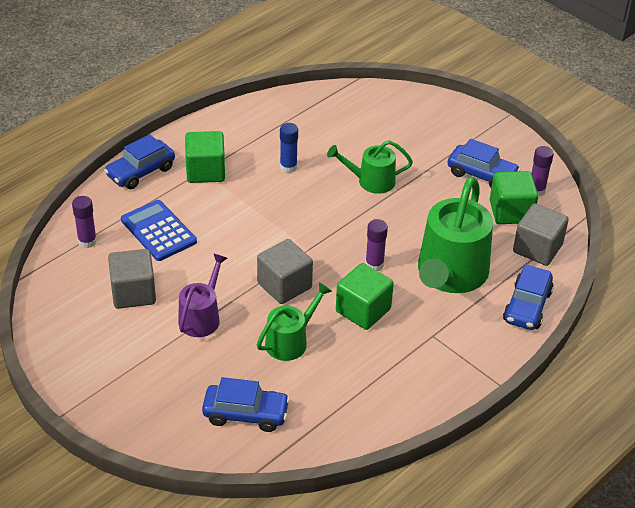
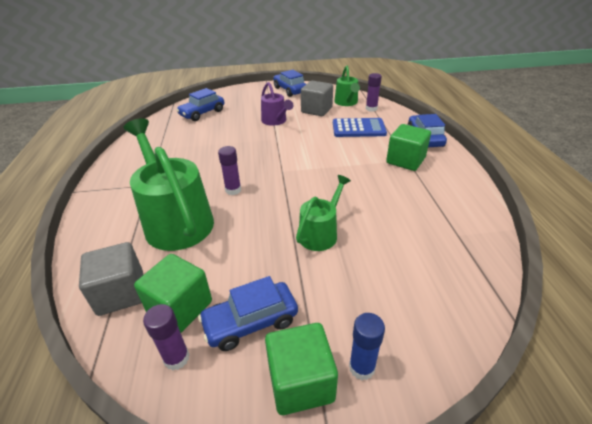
camera: 130 degrees right, 5 degrees down
grey cube [257,239,313,304] -> none
green watering can [257,282,332,361] -> green watering can moved to [335,65,360,106]
blue glue stick [280,123,298,173] -> blue glue stick moved to [349,313,385,380]
green cube [336,263,394,330] -> green cube moved to [265,323,338,415]
blue car [503,264,554,330] -> blue car moved to [273,70,306,97]

